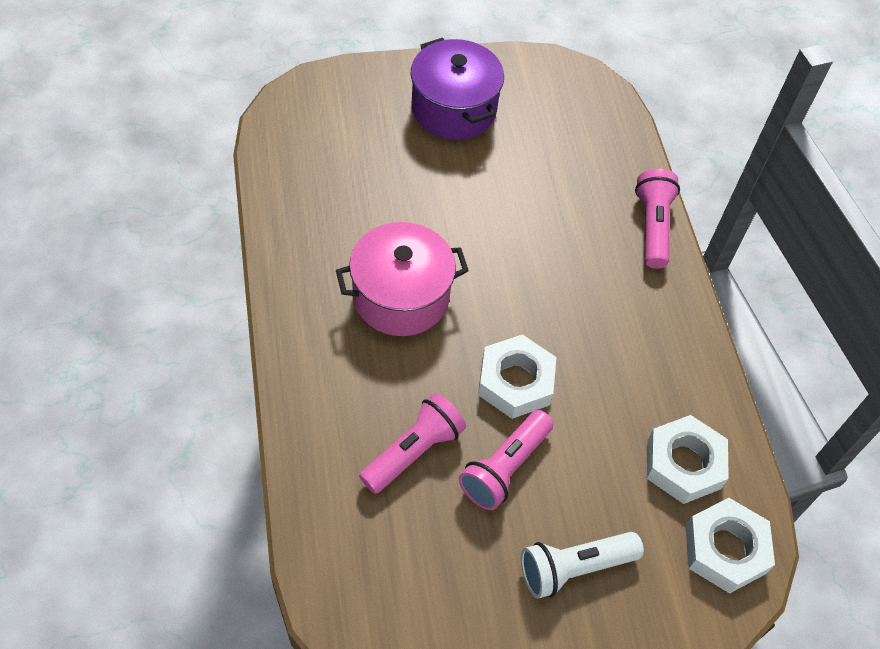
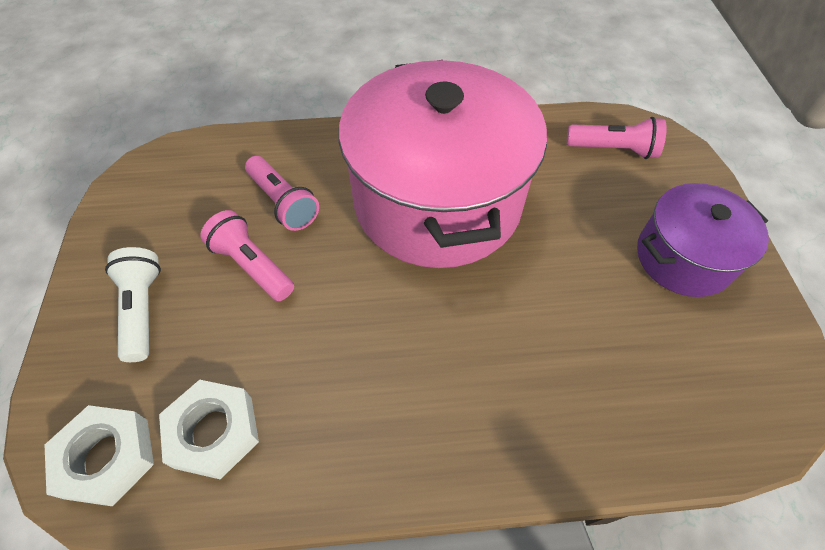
camera: 100 degrees right, 0 degrees up
pink pot [336,222,469,336] -> pink pot [339,60,547,268], size x1.90
white nut [478,334,556,419] -> none
pink flashlight [635,169,680,269] -> pink flashlight moved to [567,117,667,159]

